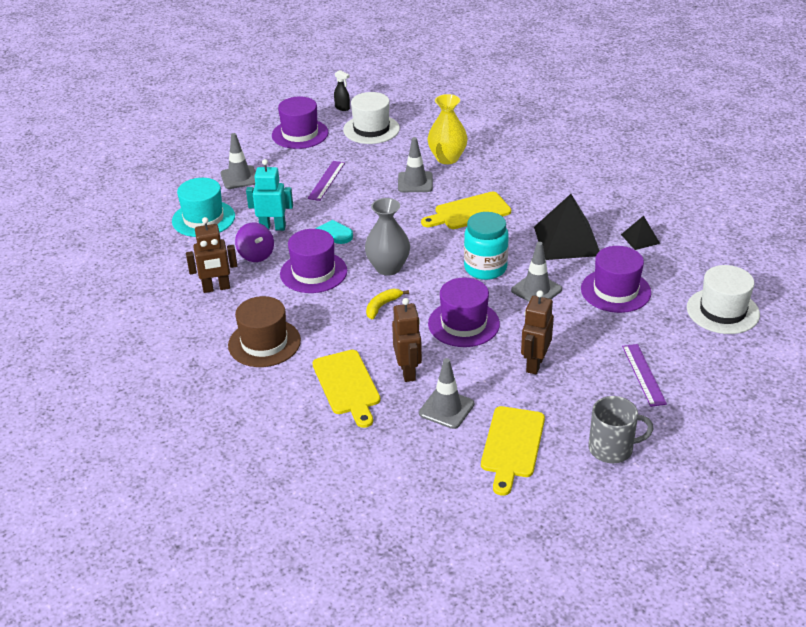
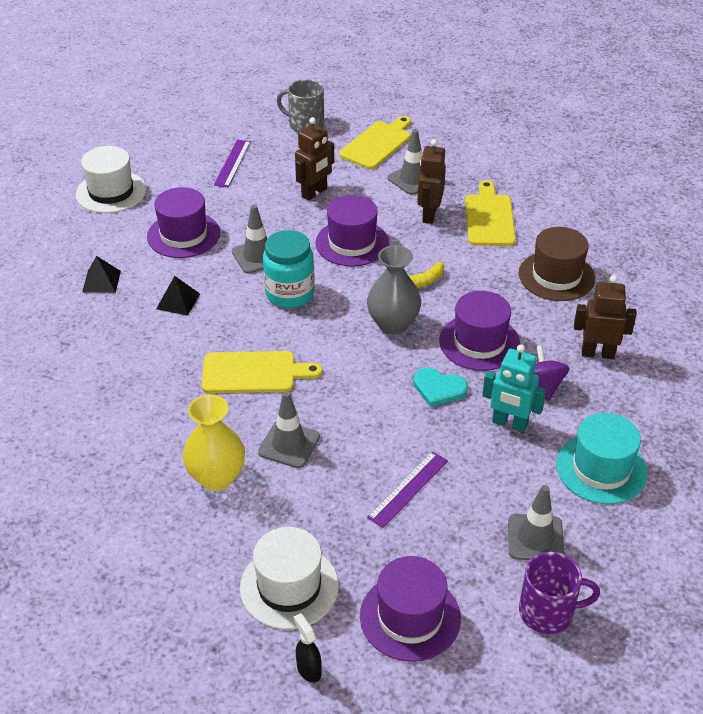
camera: 160 degrees left, 5 degrees up
black pyramid [534,194,600,260] -> black pyramid [156,276,200,316], size x0.50
none -> purple mug [519,552,600,634]

